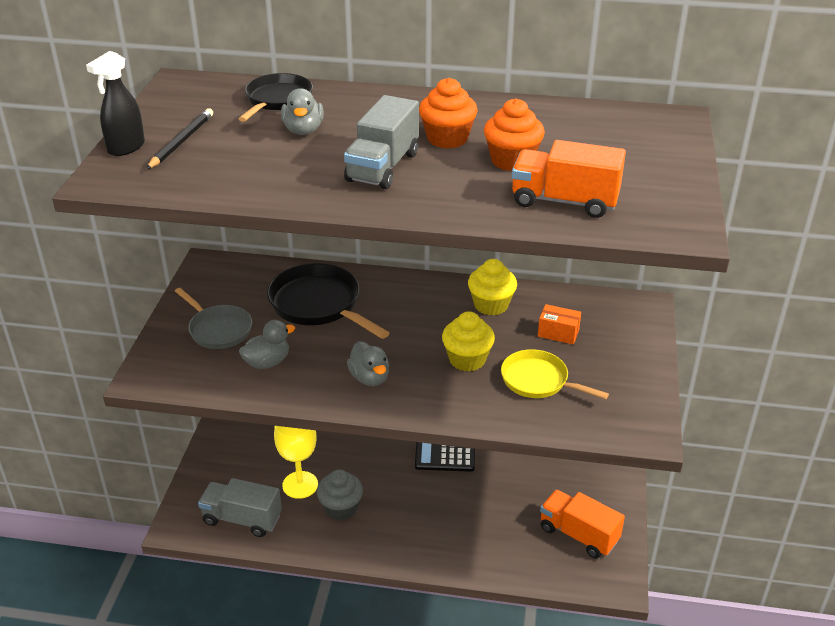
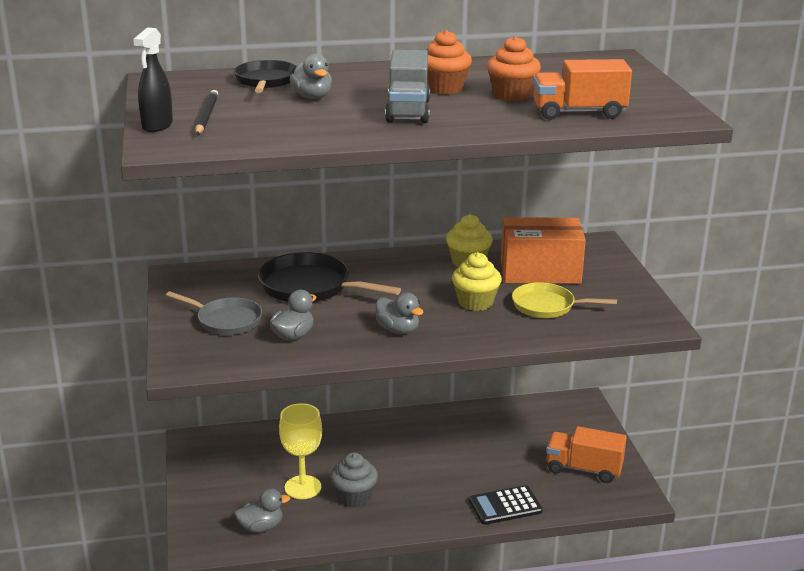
camera: 20 degrees left, 10 degrees down
grey truck [198,478,282,537] -> grey duck [234,488,290,533]
black calculator [415,442,475,472] -> black calculator moved to [469,485,543,525]
orange box [538,304,581,344] -> orange box [501,217,586,284], size x2.21

